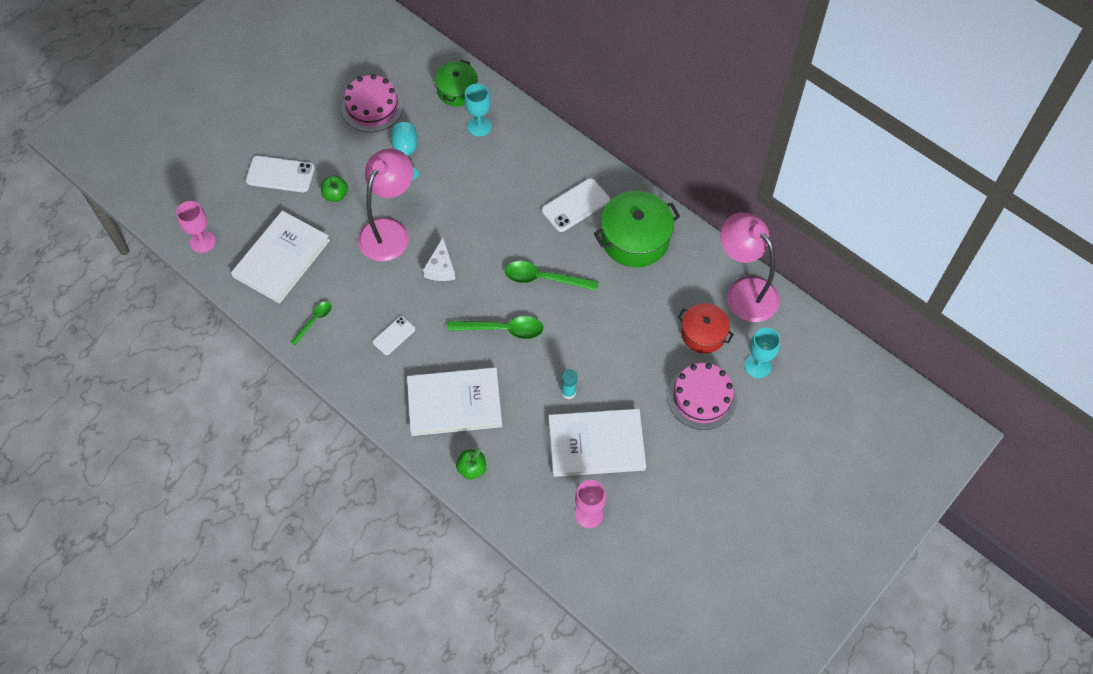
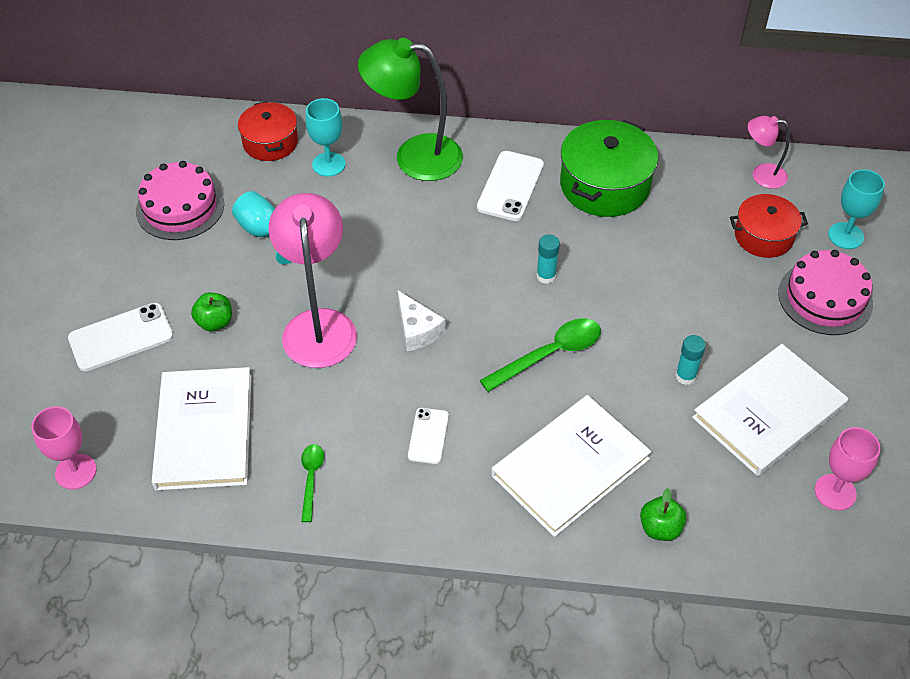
camera: 35 degrees left, 10 degrees down
green pot [435,60,478,106] -> red pot [238,101,298,161]
green spoon [505,261,599,291] -> turquoise glue stick [536,234,560,284]
pink lamp [720,212,780,322] -> pink lamp [748,116,790,189], size x0.52
none -> green lamp [358,38,463,181]

